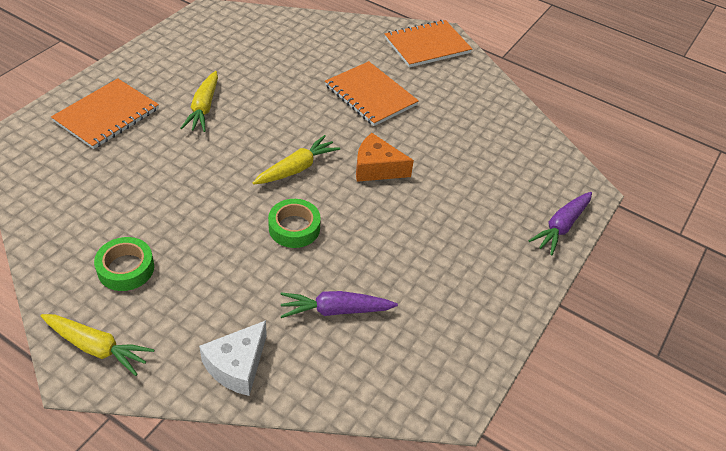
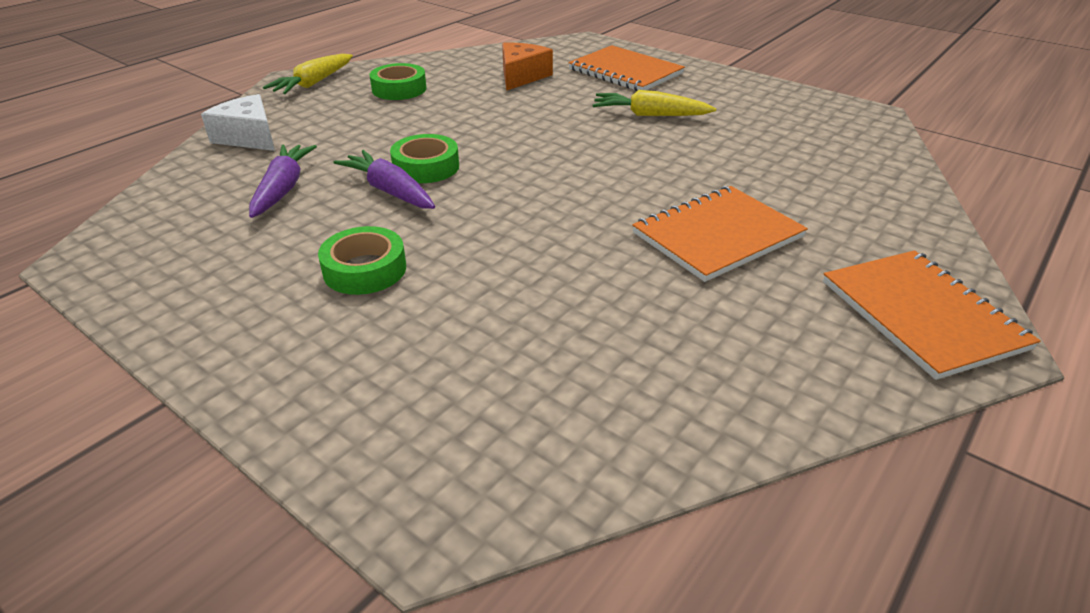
camera: 100 degrees right, 10 degrees down
yellow carrot [253,135,340,184] -> none
orange cheese [356,133,414,182] -> orange cheese moved to [502,43,553,91]
purple carrot [528,192,592,256] -> purple carrot moved to [333,150,435,209]
none -> green tape [318,226,406,295]

